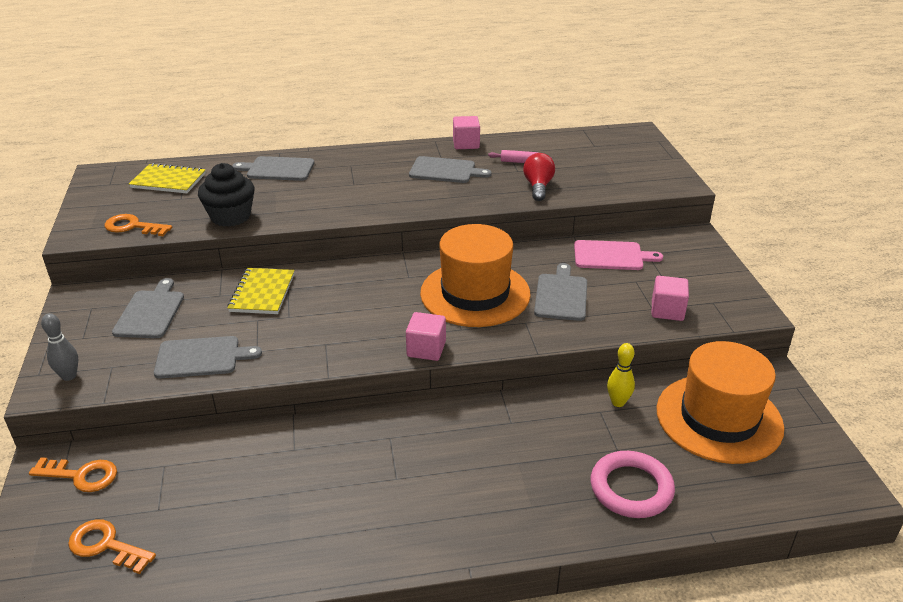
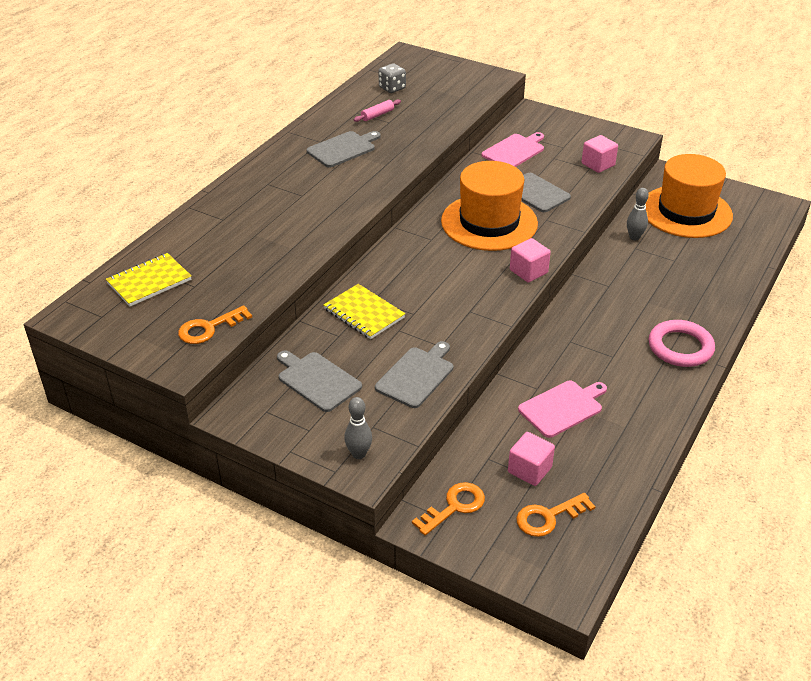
camera: 50 degrees left, 5 degrees up
black cupcake [198,163,254,227] -> none
grey cutting board [232,156,315,181] -> none
pink cube [453,116,480,149] -> pink cube moved to [508,432,555,486]
red light bulb [523,153,555,201] -> none
pink ring [591,451,675,518] -> pink ring moved to [649,320,715,367]
yellow bowling pin [607,343,635,407] -> grey bowling pin [627,188,649,240]
none -> grey dice [379,63,406,93]
none -> pink cutting board [518,381,607,438]

